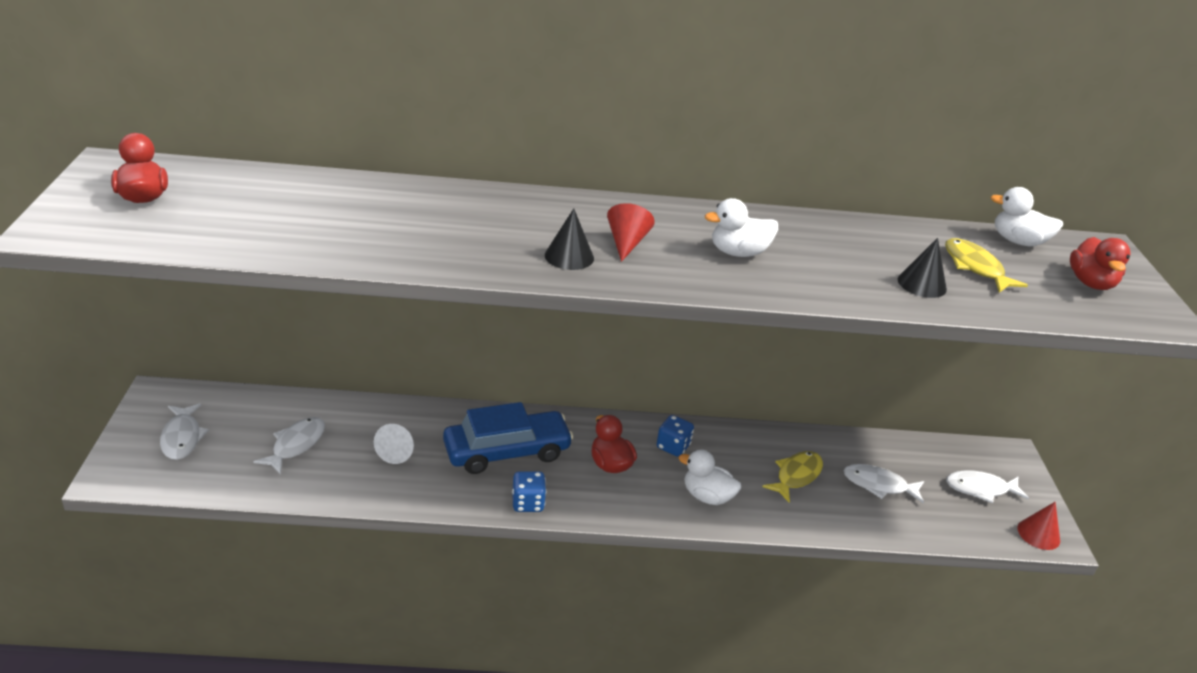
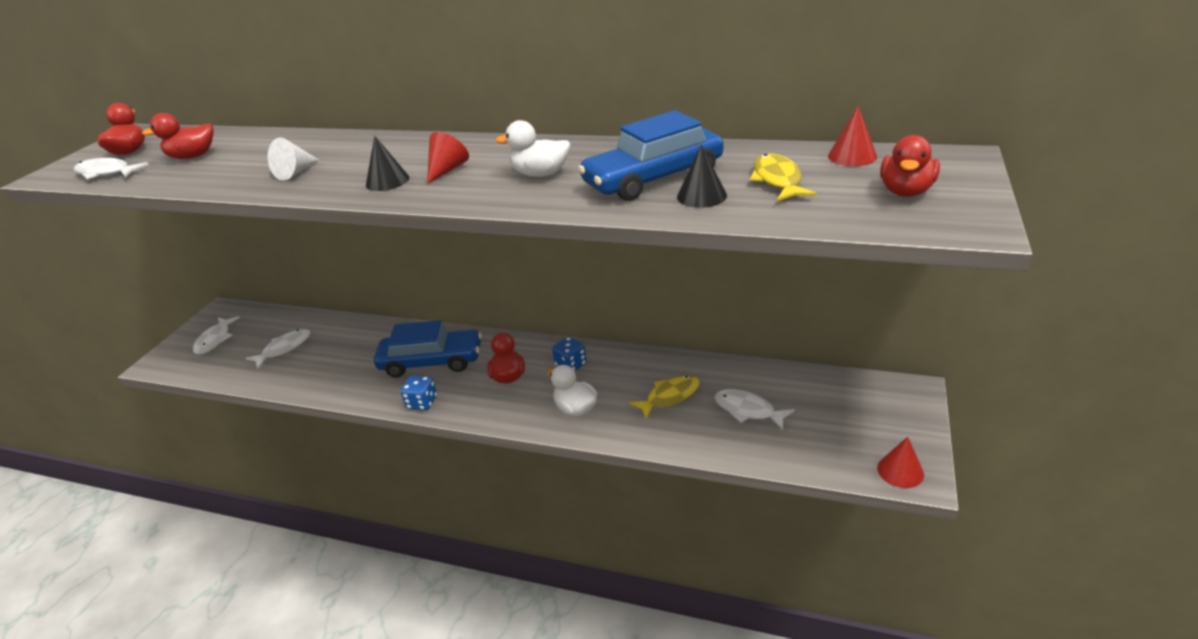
camera: 25 degrees right, 0 degrees up
white cone [374,424,414,464] -> white cone moved to [268,137,319,181]
white fish [946,470,1029,504] -> white fish moved to [74,158,149,179]
white duck [991,187,1063,247] -> red cone [828,106,877,166]
none -> red duck [142,113,214,159]
none -> blue car [578,110,723,201]

